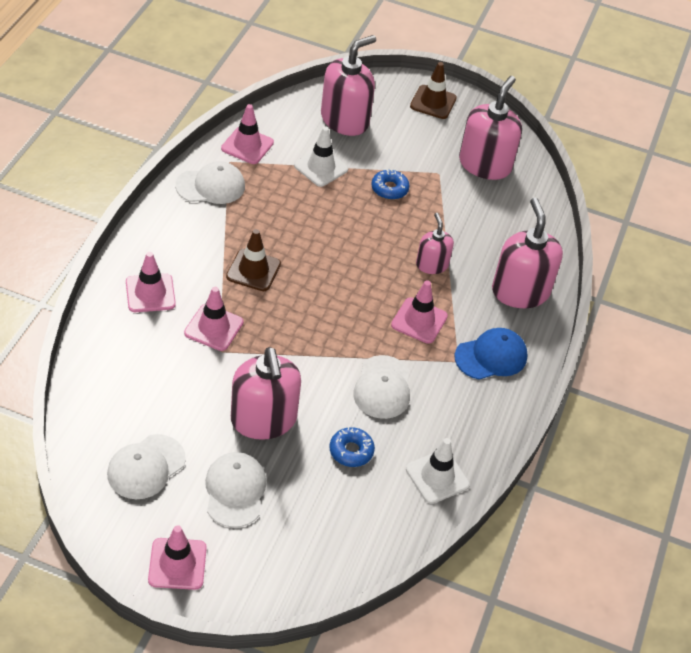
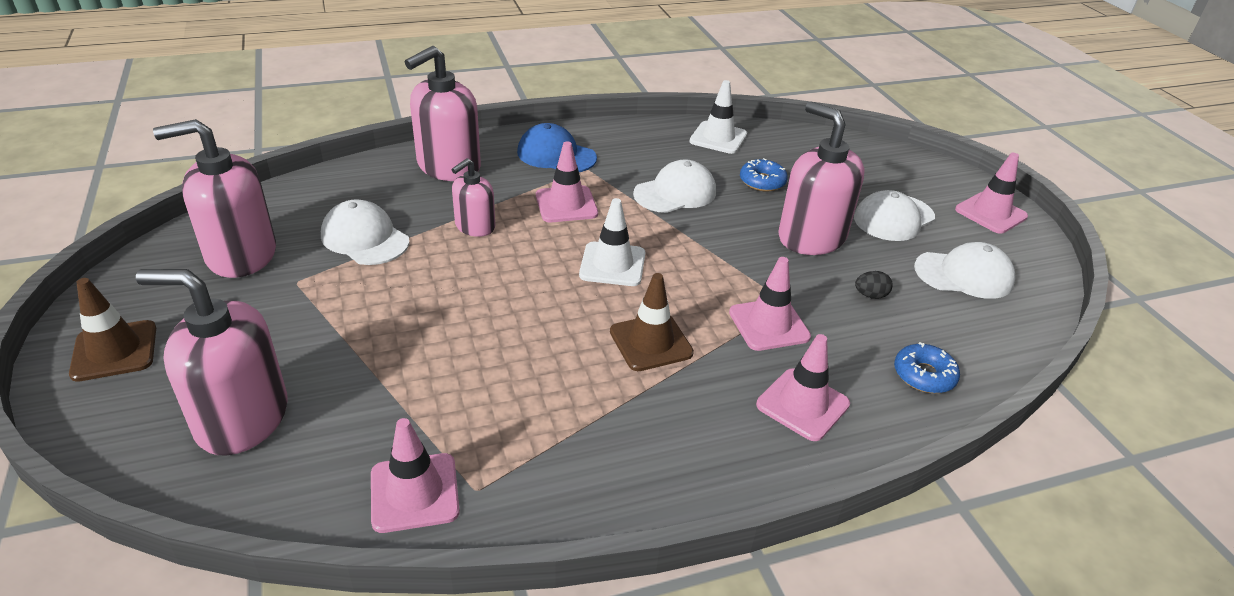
camera: 125 degrees left, 10 degrees down
white cap [175,161,245,204] -> white cap moved to [321,199,409,265]
pink soap dispenser [231,347,301,440] -> pink soap dispenser turned 75 degrees counterclockwise [778,101,864,255]
white traffic cone [294,126,348,187] -> white traffic cone moved to [579,198,646,286]
blue donut [371,169,409,200] -> blue donut moved to [894,342,960,393]
none -> black egg [855,271,893,299]

